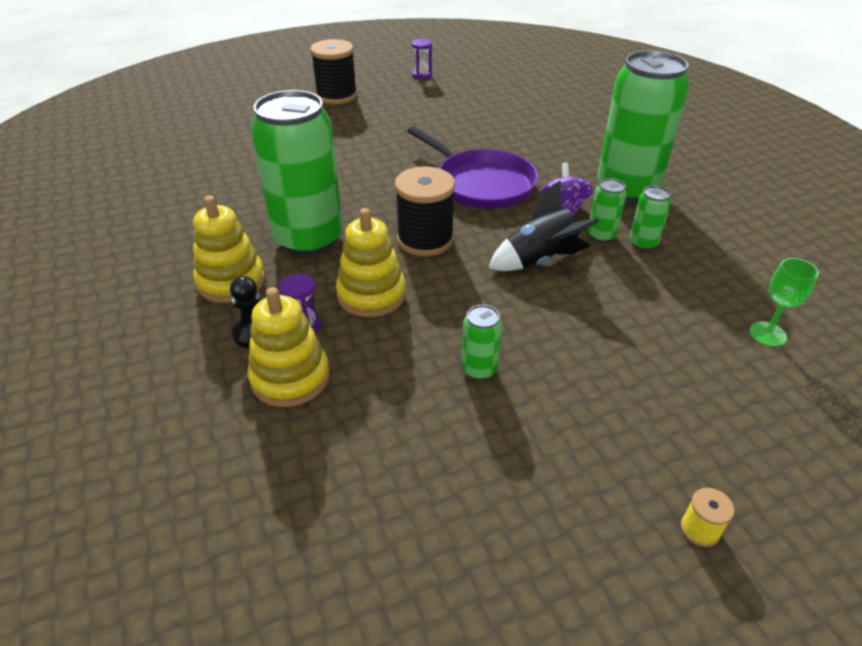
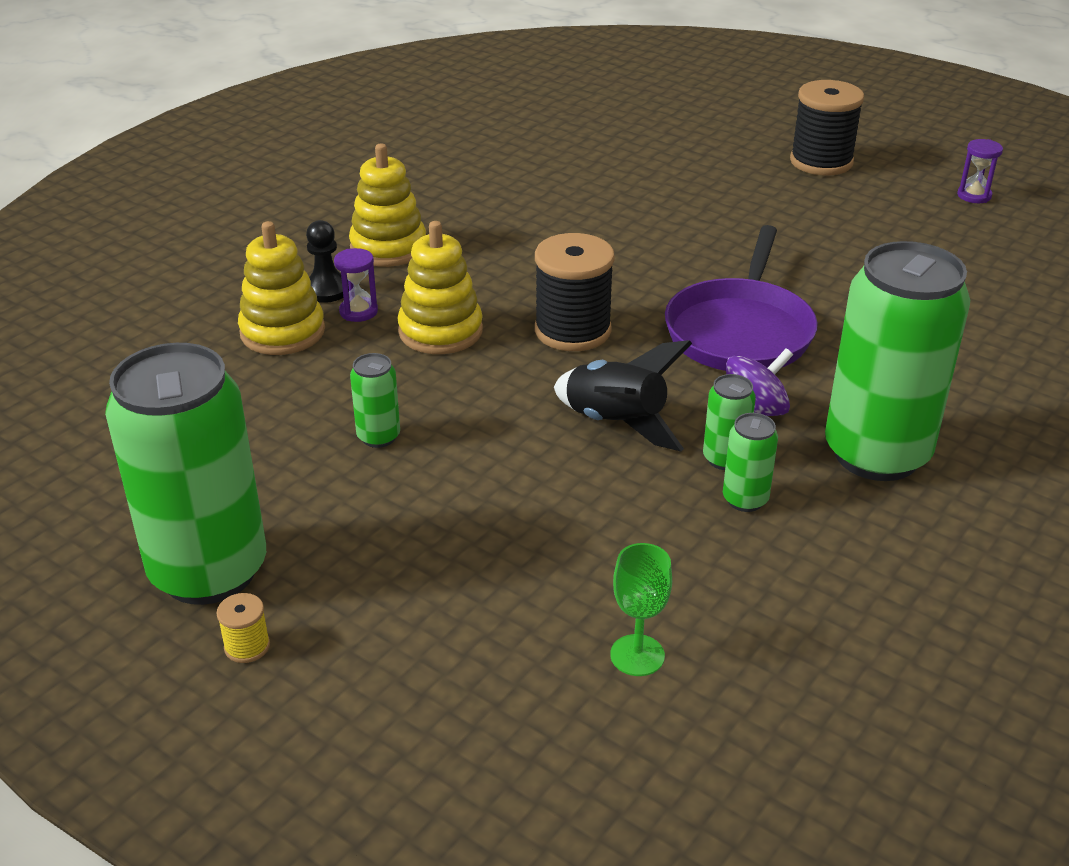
camera: 60 degrees right, 5 degrees down
green can [251,90,343,256] -> green can moved to [105,343,266,605]

